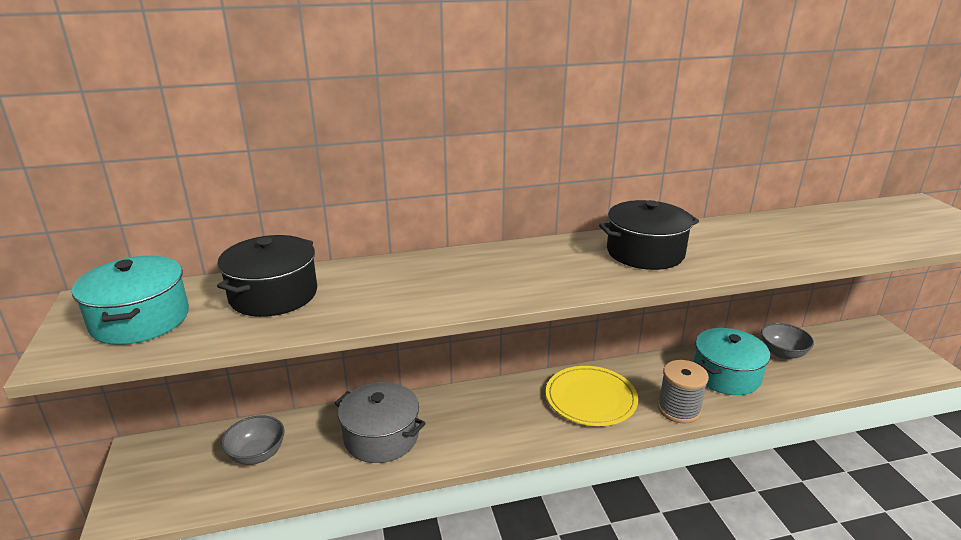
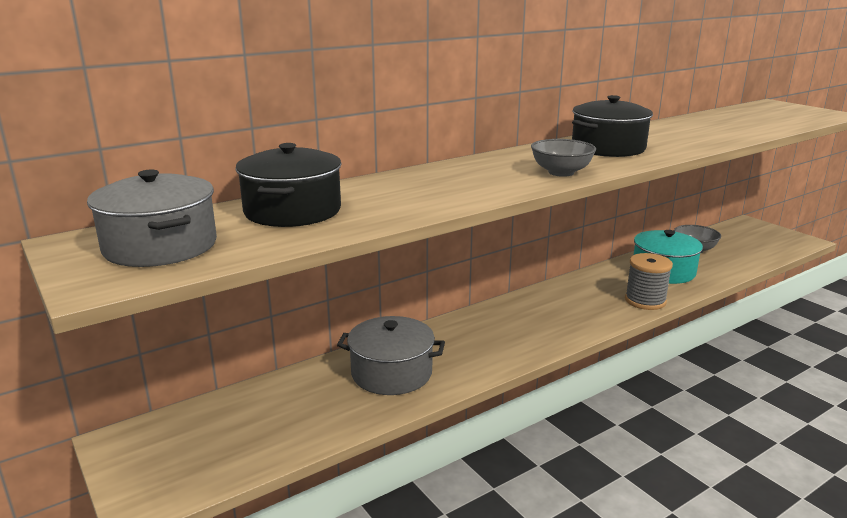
camera: 20 degrees left, 5 degrees down
turquoise pot [72,256,189,345] -> grey pot [87,169,217,267]
grey bowl [221,416,285,465] -> grey bowl moved to [531,139,596,177]
yellow plate [546,366,638,426] -> none

